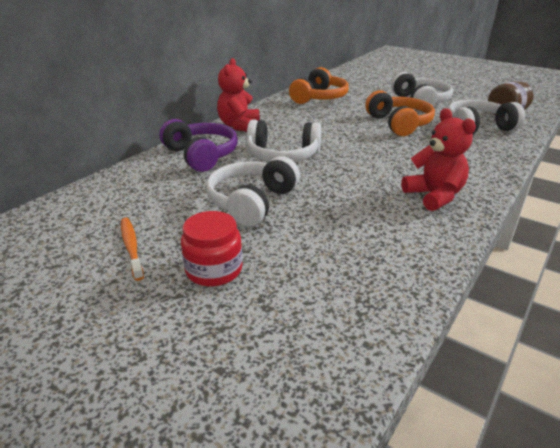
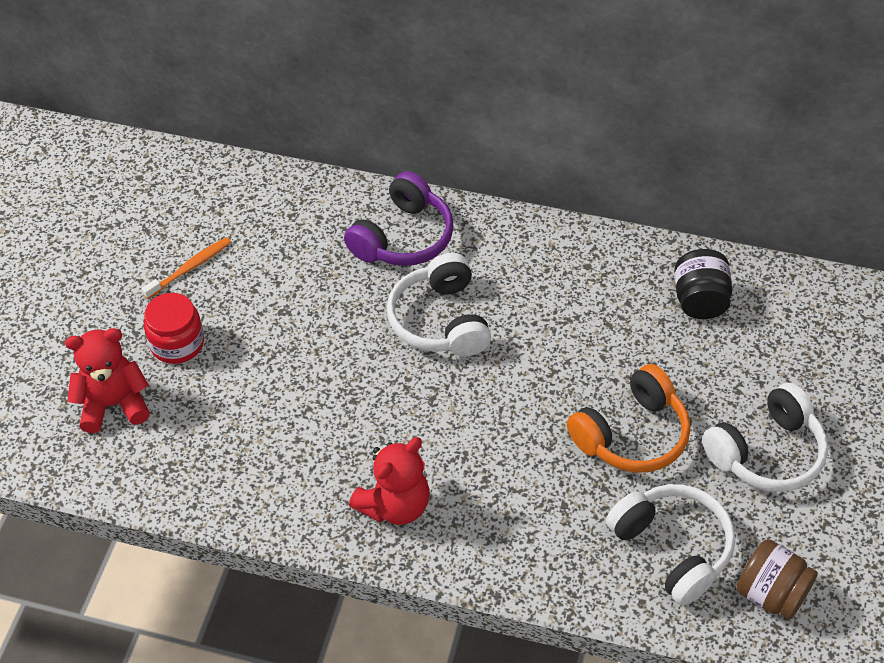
camera: 70 degrees right, 20 degrees up
white headphones [206,156,300,227] -> none
red teddy bear [217,58,260,132] -> red teddy bear moved to [65,328,150,433]
orange headphones [289,67,349,104] -> black jar [674,249,732,319]

